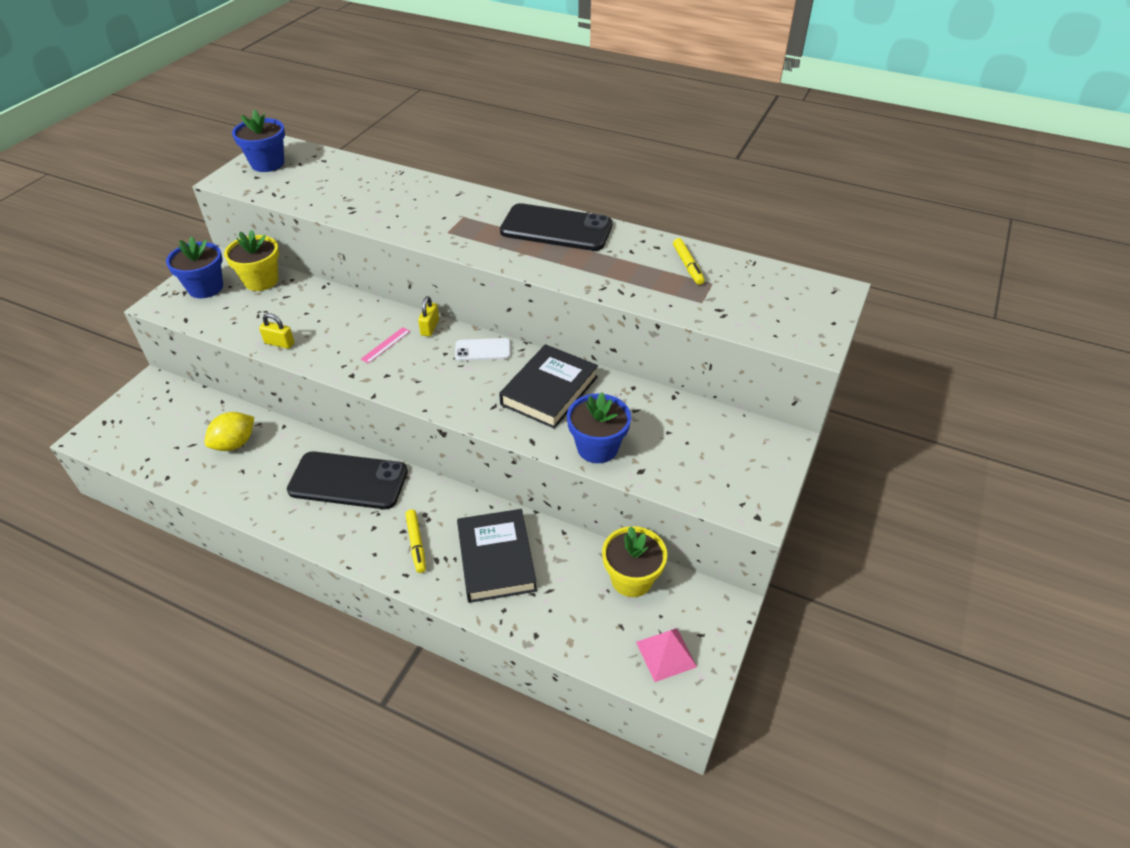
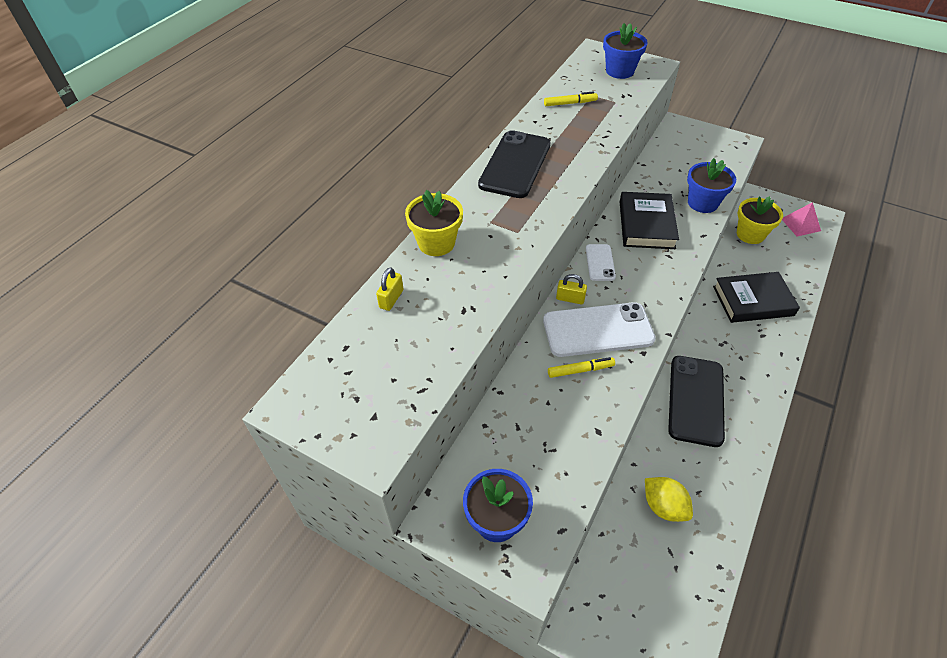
camera: 85 degrees left, 5 degrees up
yellow flower pot [224,230,279,291] -> yellow flower pot moved to [405,190,463,256]
blue flower pot [232,109,285,172] -> blue flower pot moved to [603,23,648,79]
yellow padlock [259,313,295,349] -> yellow padlock moved to [376,267,404,311]
pink ruler [361,327,410,364] -> white phone [543,302,656,357]
yellow marker [405,509,426,573] -> yellow marker moved to [548,357,615,378]
black book [499,344,598,429] -> black book turned 60 degrees clockwise [620,192,679,249]

